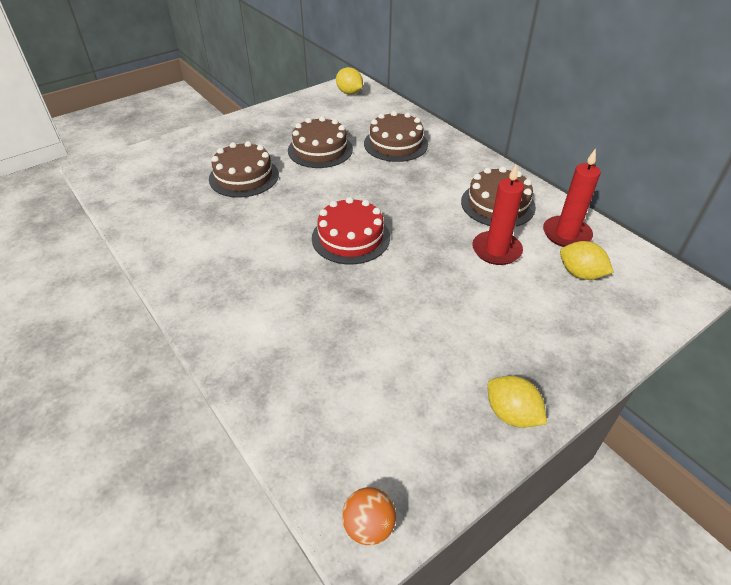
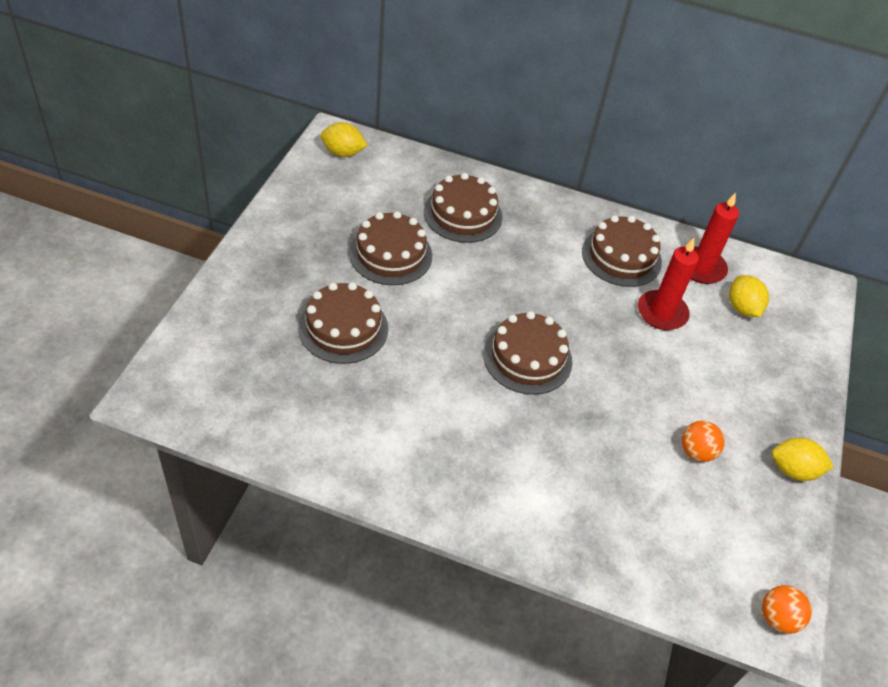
camera: 40 degrees left, 5 degrees up
red cake [312,197,390,264] -> brown cake [483,311,572,395]
yellow lemon [560,241,614,280] -> yellow lemon turned 75 degrees clockwise [729,275,769,317]
none -> orange ball [682,421,724,462]

